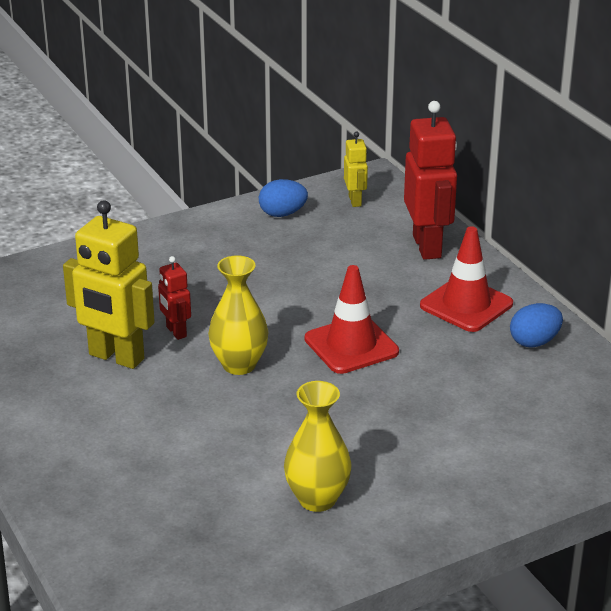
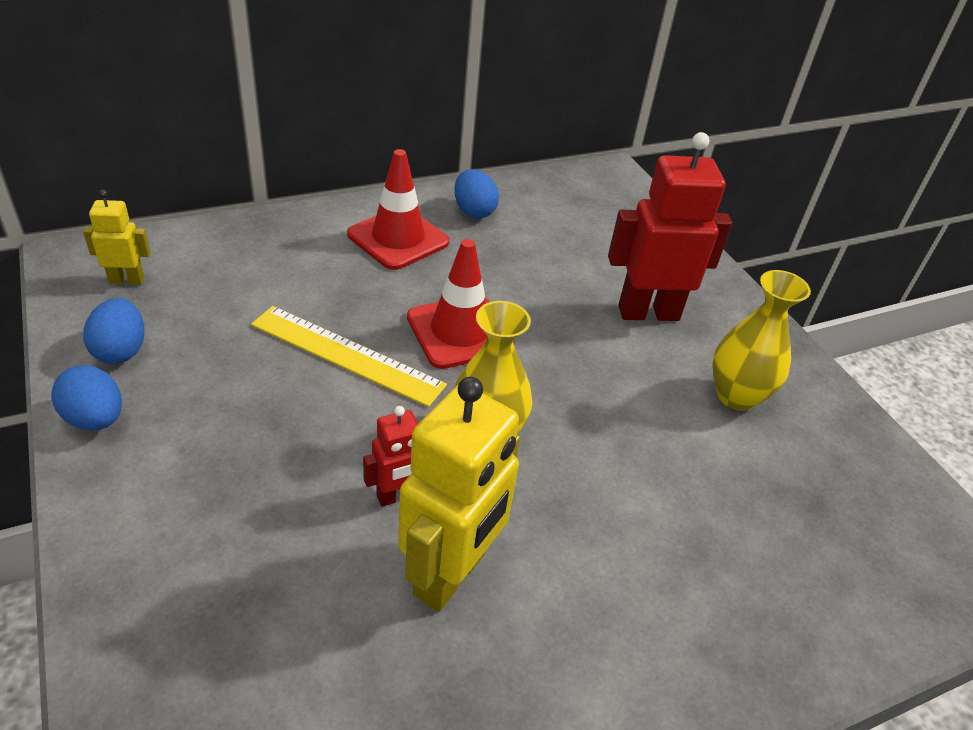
camera: 90 degrees left, 10 degrees up
red robot [404,101,457,260] -> red robot moved to [608,132,732,321]
none -> blue egg [51,365,122,430]
none -> yellow ruler [251,306,447,407]

